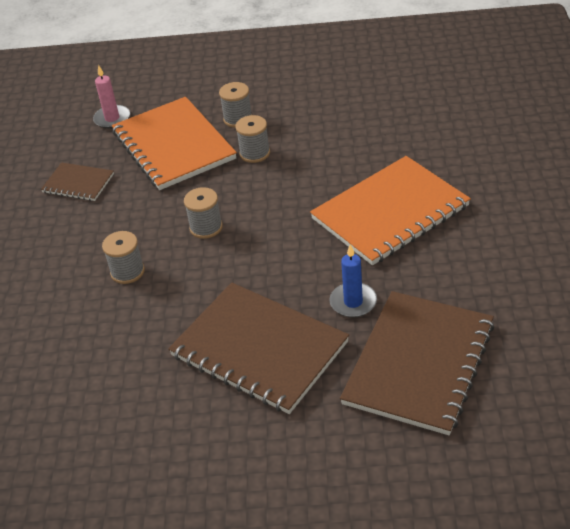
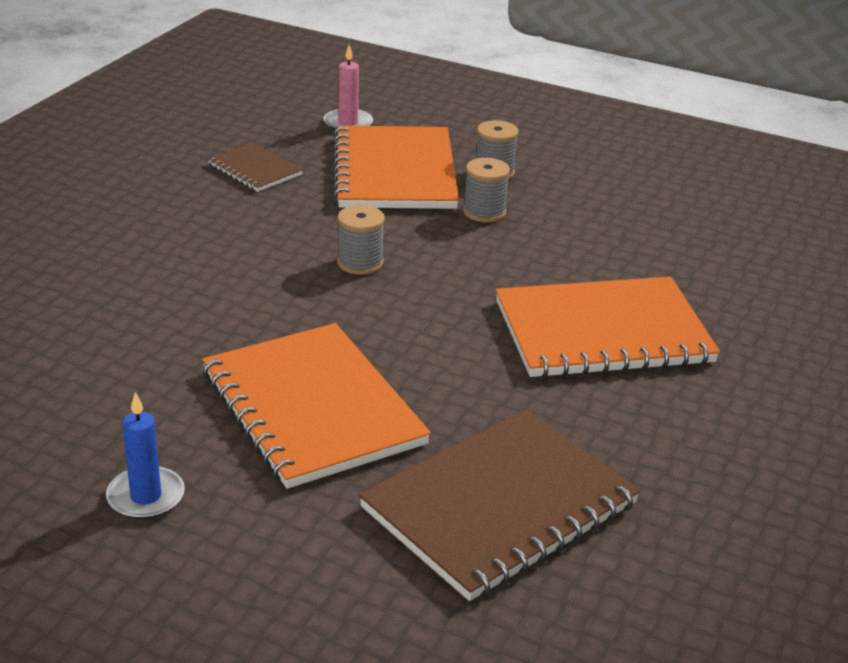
camera: 20 degrees right, 10 degrees down
grey spool [102,231,145,284] -> none
brown notebook [168,282,349,414] -> orange notebook [202,323,431,489]
blue candle [330,244,377,318] -> blue candle moved to [106,392,185,520]

